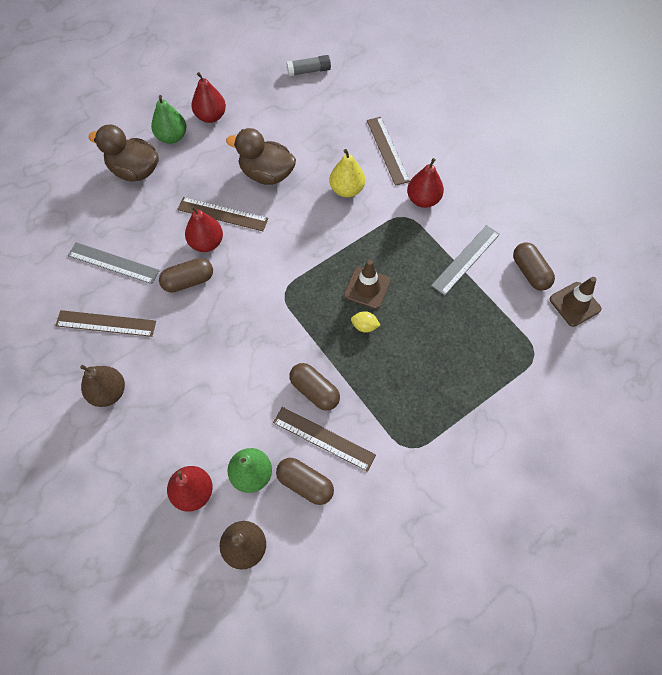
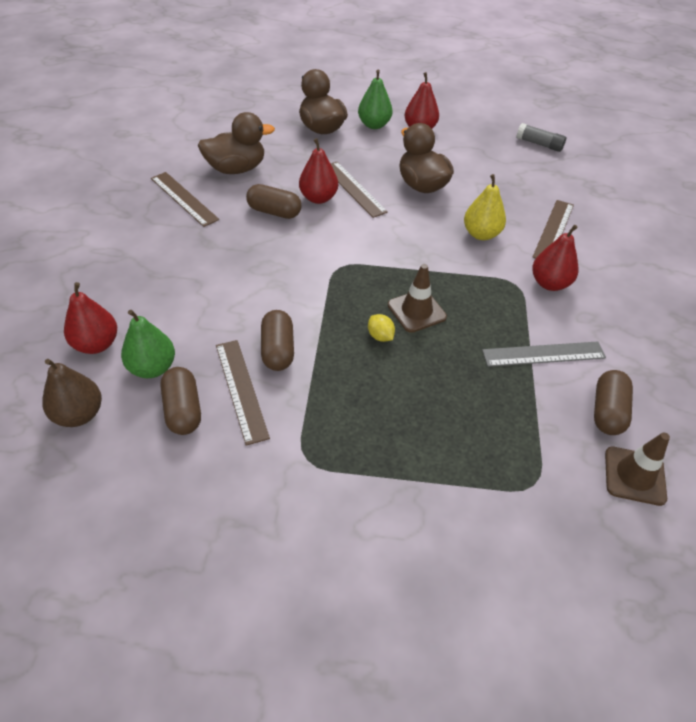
camera: 40 degrees right, 15 degrees down
grey ruler [68,242,160,284] -> brown duck [198,112,275,174]
brown pear [80,365,125,407] -> none

